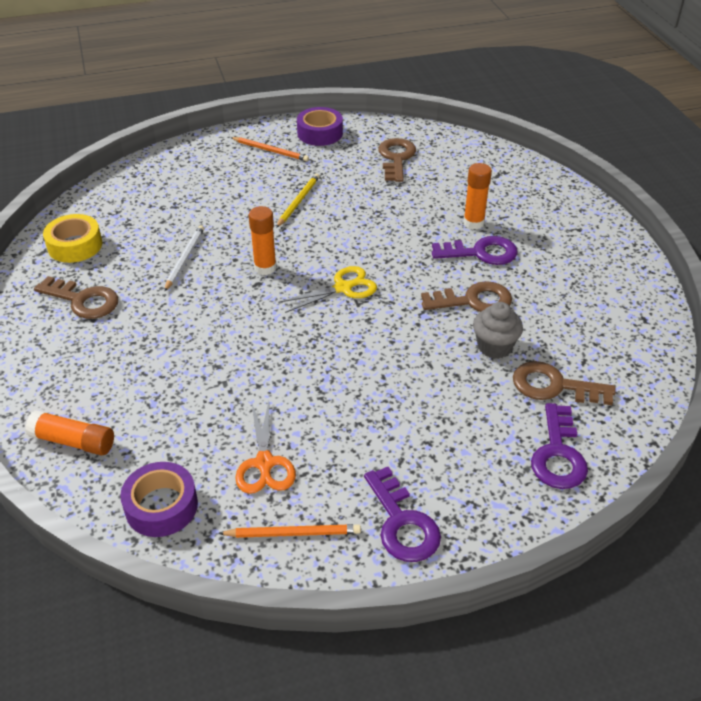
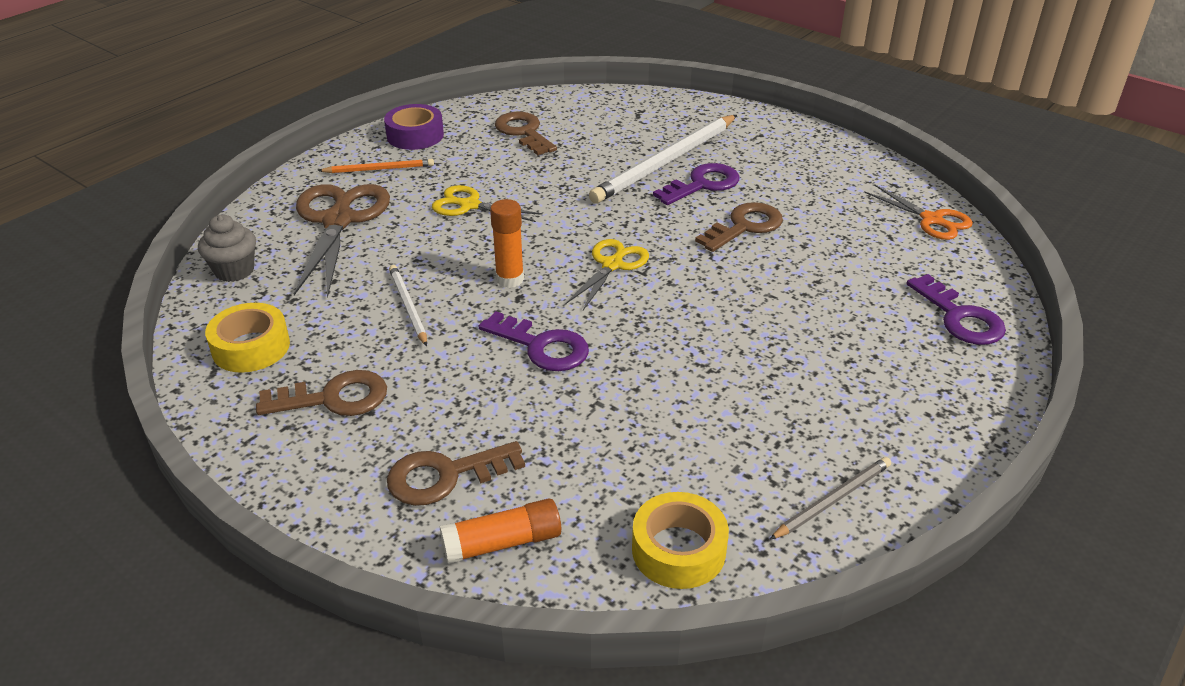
camera: 35 degrees left, 5 degrees down
purple tape [120,462,198,537] -> yellow tape [632,492,729,589]
orange pencil [218,524,361,538] -> grey pencil [769,457,891,540]
orange scissors [235,401,296,494] -> orange scissors moved to [864,184,973,240]
yellow pencil [276,173,320,228] -> yellow scissors [432,185,542,222]
purple key [364,467,441,562] -> purple key moved to [479,311,589,371]
orange glue stick [463,163,492,230] -> white pencil [589,115,737,204]
grey cupcake [473,302,523,359] -> grey cupcake moved to [198,214,256,282]
brown key [513,361,616,405] -> brown key moved to [387,441,525,506]
none -> brown scissors [294,184,390,298]

